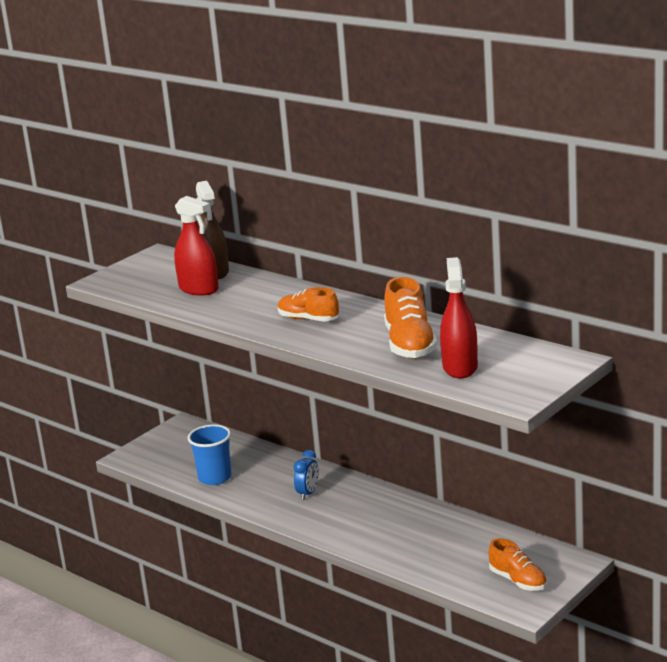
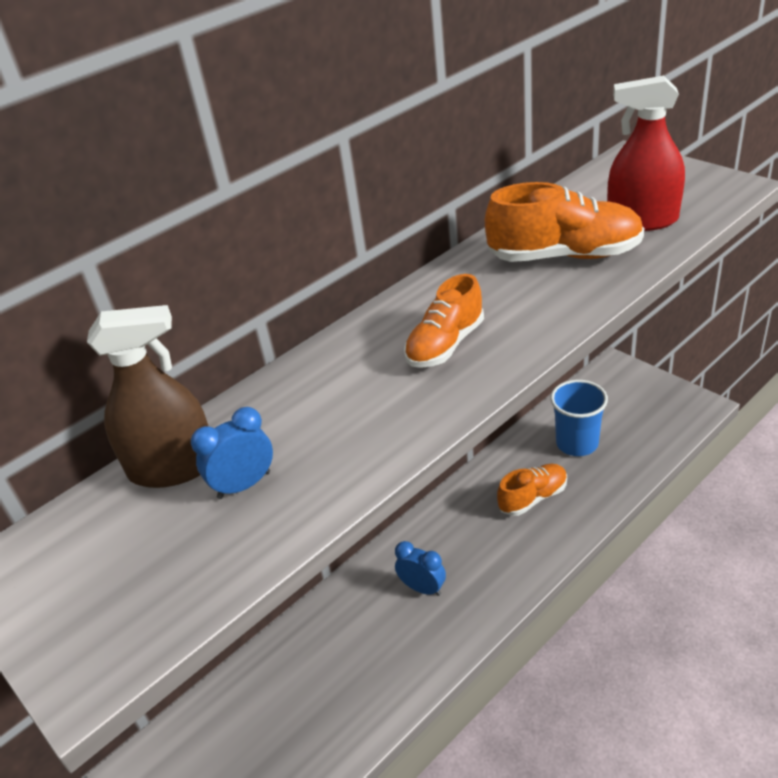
camera: 80 degrees left, 15 degrees up
red spray bottle [174,196,219,296] -> blue clock [191,407,273,499]
blue cup [188,424,231,485] -> blue cup moved to [550,380,608,456]
orange shoe [489,538,547,591] -> orange shoe moved to [497,464,567,516]

